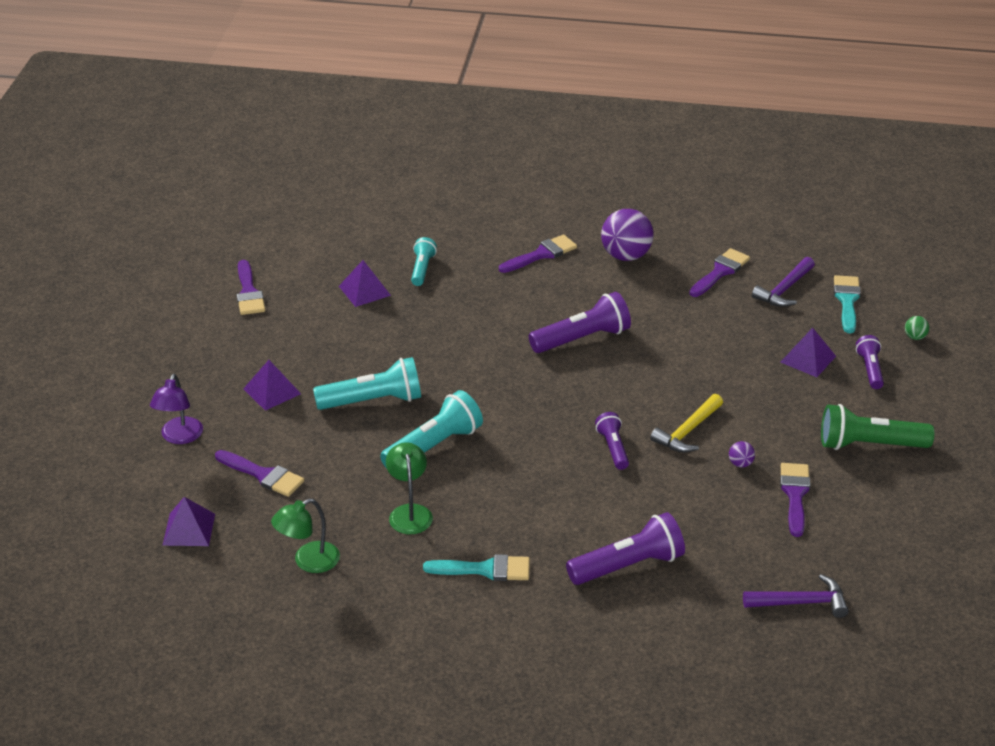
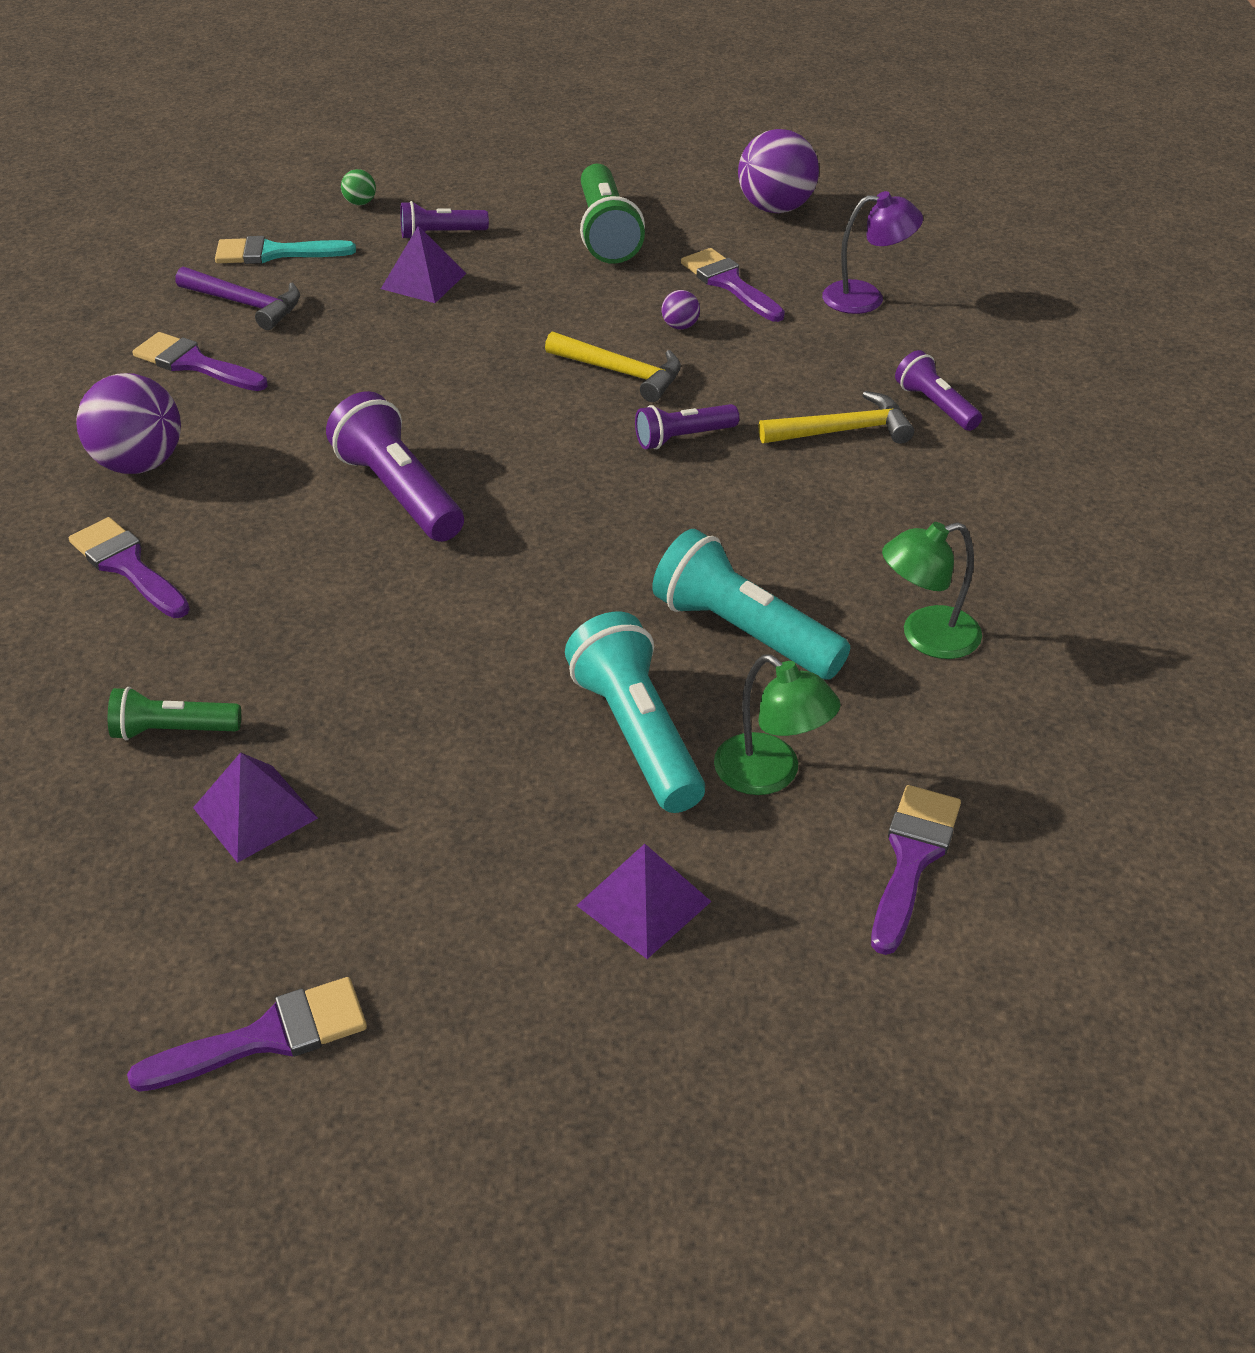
camera: 100 degrees left, 5 degrees up
purple lamp [150,374,203,444] -> purple lamp moved to [822,191,923,314]
purple pyramid [162,497,215,546] -> none
green lamp [271,499,340,573] -> green lamp moved to [714,654,841,795]
turquoise flashlight [411,237,437,286] -> green flashlight [108,687,241,740]
turquoise brush [423,554,530,581] -> none
purple flashlight [566,512,685,585] -> purple flashlight [895,350,982,431], size x0.58
purple hammer [743,574,849,618] -> none
purple brush [780,463,811,537] -> purple brush turned 60 degrees clockwise [681,248,785,322]
none -> purple ball [738,129,819,213]
none -> yellow hammer [759,391,914,444]

